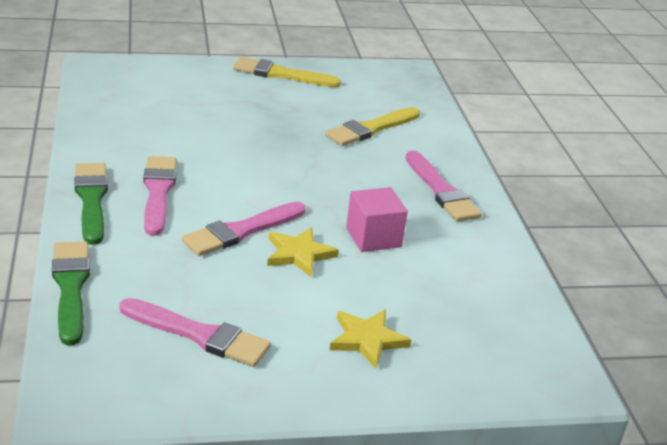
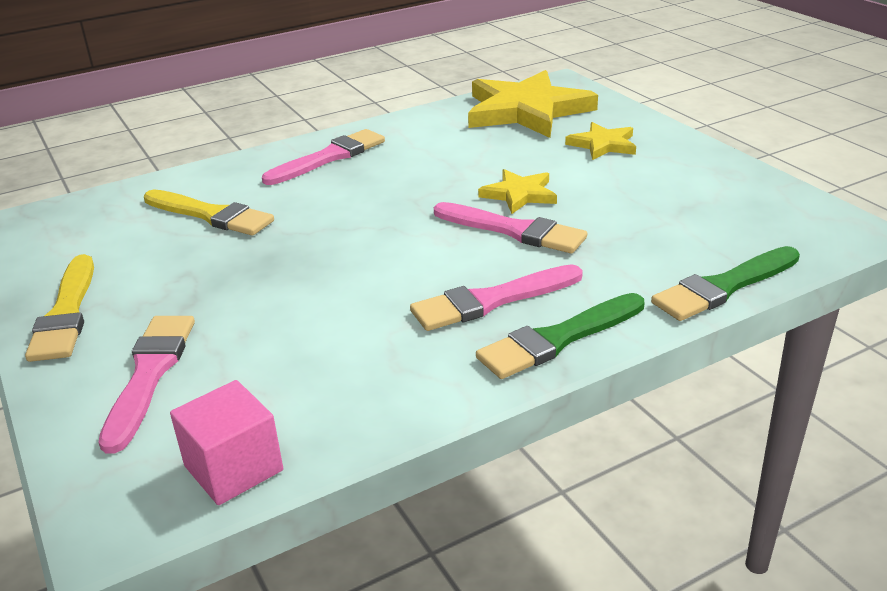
camera: 105 degrees left, 0 degrees up
pink brush [120,298,271,367] -> pink brush moved to [98,316,195,454]
pink cube [346,187,408,252] -> pink cube moved to [170,380,283,505]
none -> yellow star [468,70,598,138]

